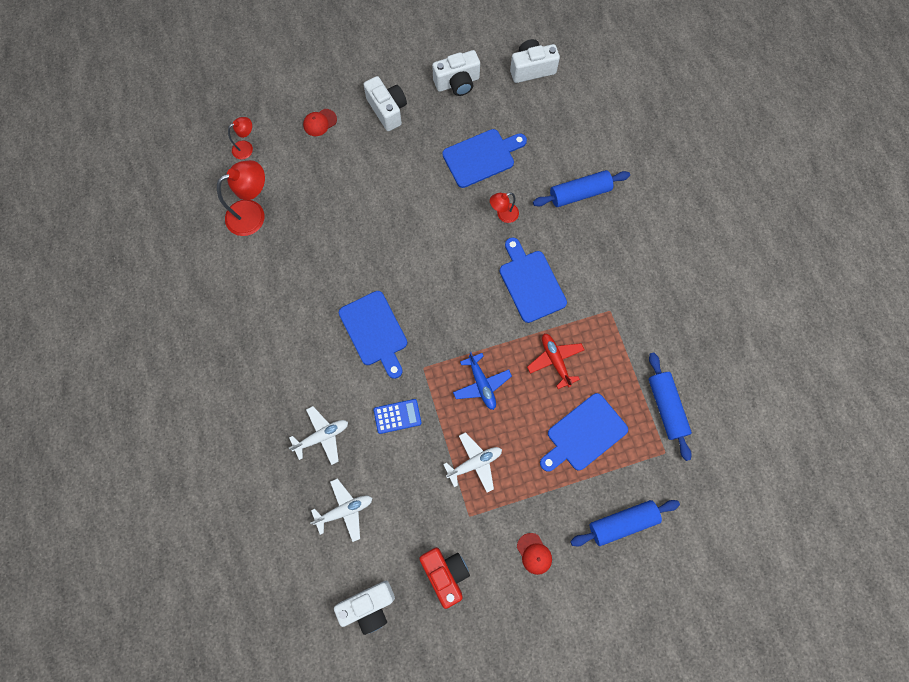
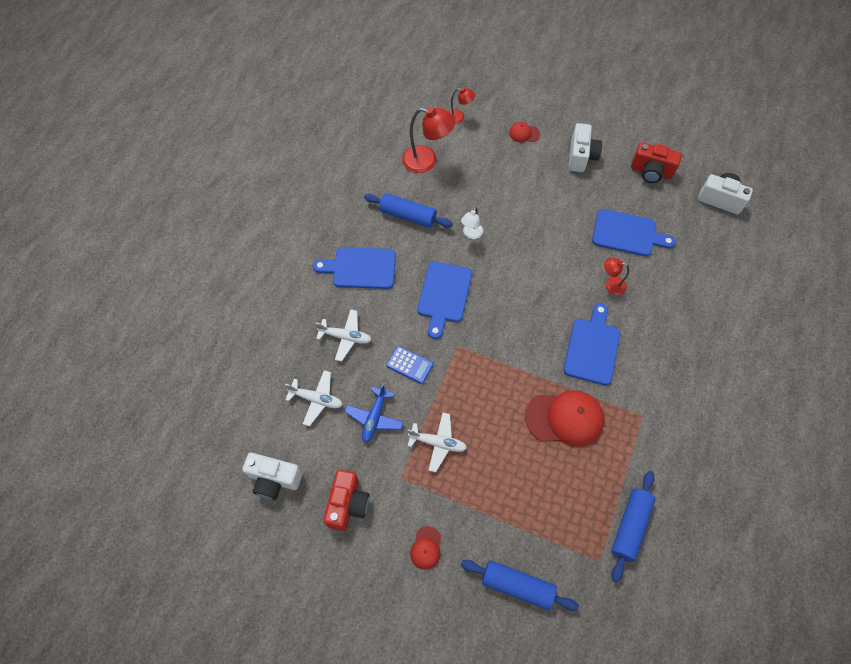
camera: 40 degrees right, 10 degrees down
white camera [432,50,480,96] -> red camera [631,142,682,183]
blue plane [453,352,512,410] -> blue plane moved to [344,384,404,443]
red plane [527,334,584,389] -> red cap [525,390,604,447]
blue rolling pin [533,170,630,207] -> blue rolling pin moved to [364,193,453,228]
blue cutting board [540,393,628,472] -> blue cutting board moved to [313,247,396,289]
none -> white lamp [461,207,483,239]

